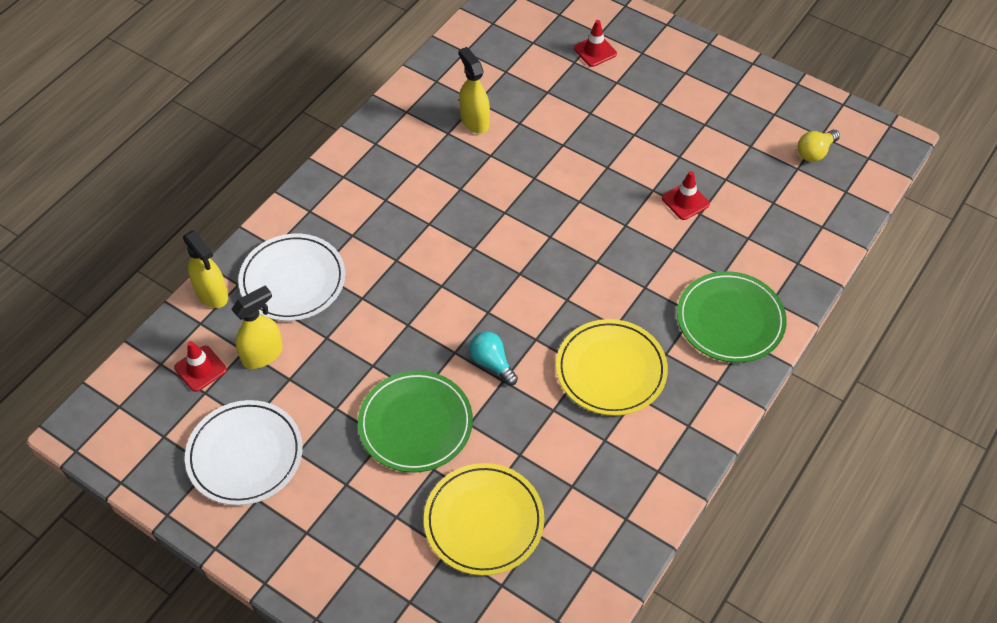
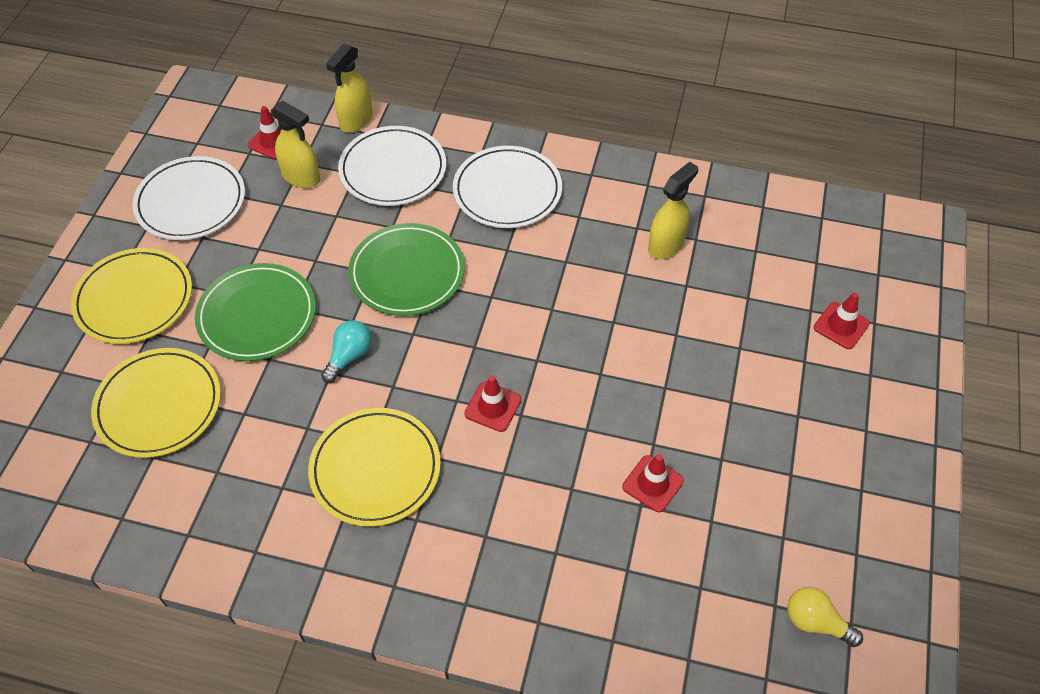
camera: 70 degrees right, 0 degrees up
green plate [677,271,787,363] -> green plate moved to [348,223,465,316]
none -> yellow plate [71,248,192,344]
none -> white plate [453,146,562,228]
none -> red traffic cone [464,376,521,432]

